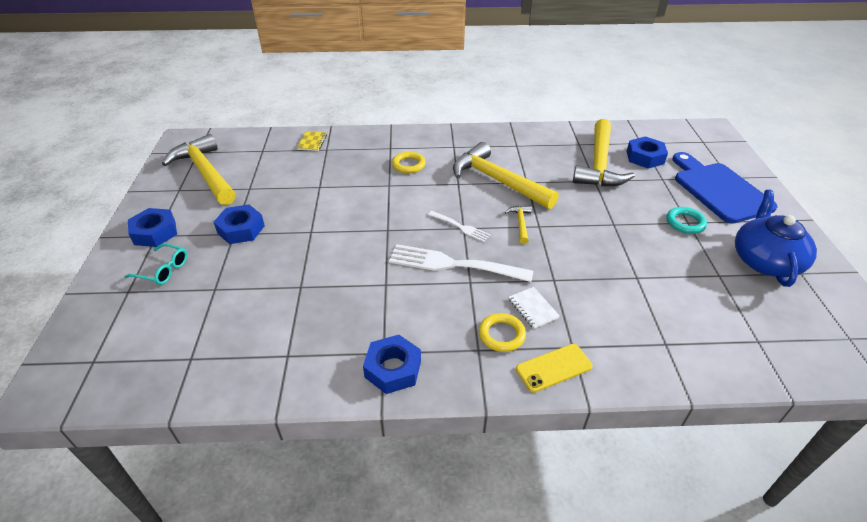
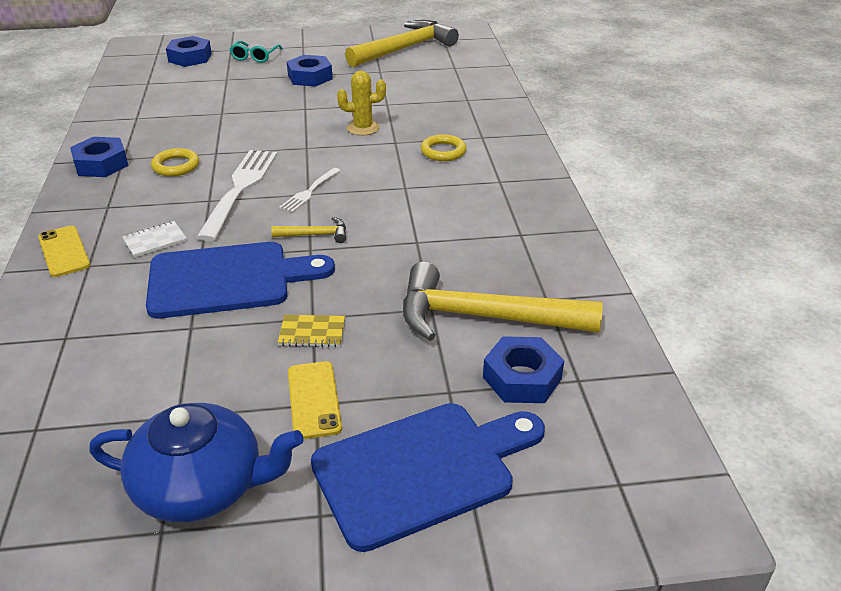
camera: 85 degrees right, 5 degrees down
blue nut [128,208,177,247] -> blue nut moved to [166,36,212,67]
yellow notebook [297,131,327,151] -> yellow notebook moved to [277,315,345,347]
yellow hammer [453,142,559,209] -> none
yellow ring [479,313,526,352] -> yellow ring moved to [151,148,199,176]
turquoise ring [666,207,707,234] -> yellow phone [288,361,342,439]
none -> blue cutting board [146,242,335,318]
none -> yellow cactus [337,71,386,136]

